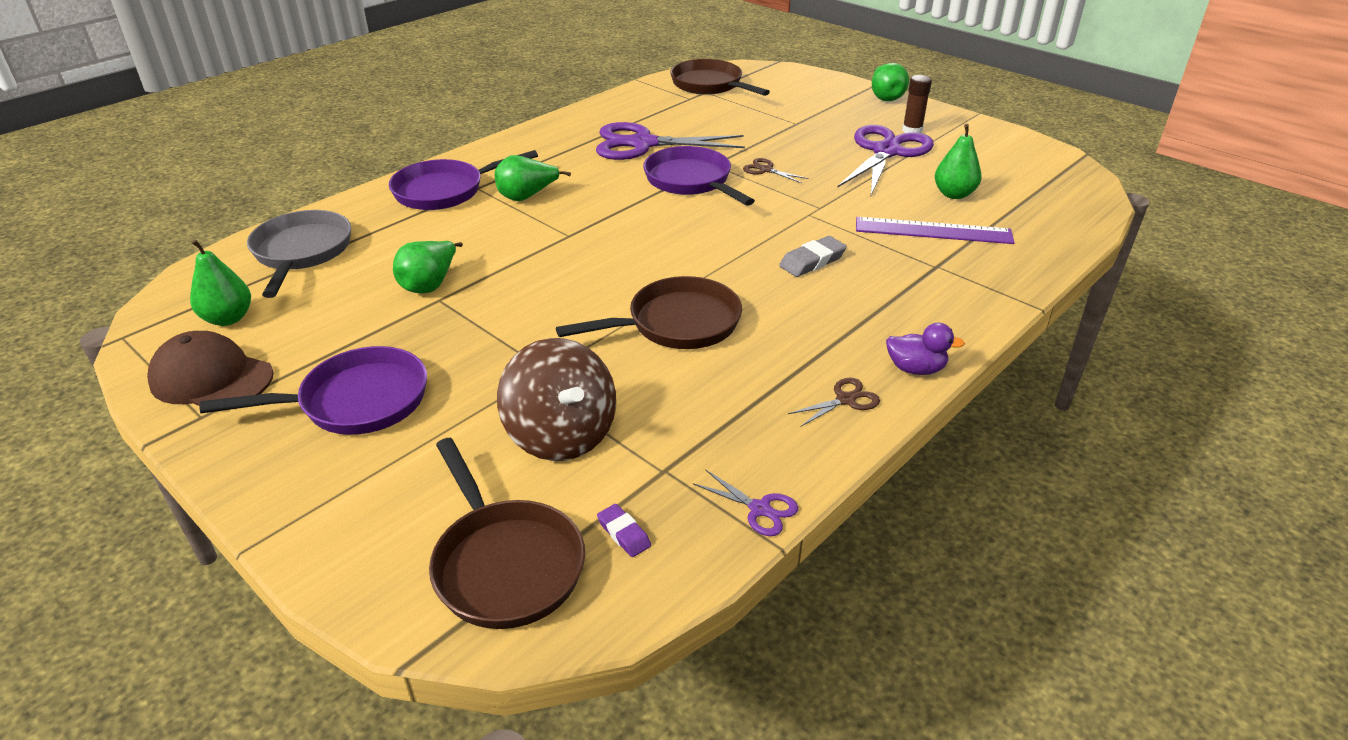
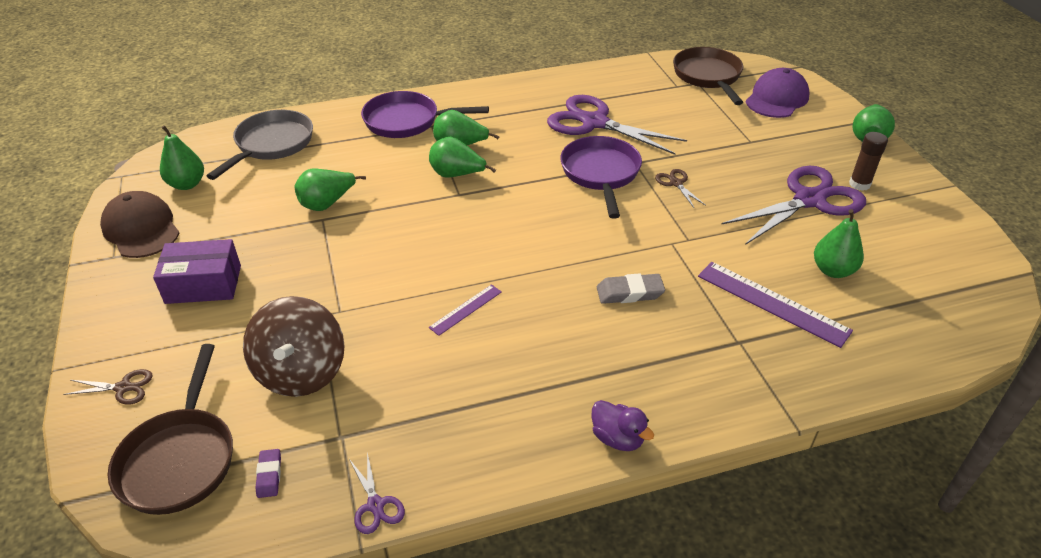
camera: 30 degrees right, 5 degrees up
purple pan [200,346,427,435] -> purple box [153,239,241,304]
brown pan [556,276,742,349] -> purple ruler [429,284,502,336]
brown scissors [788,378,880,427] -> brown scissors moved to [63,369,153,405]
none -> green pear [429,137,496,178]
none -> purple cap [746,68,810,118]

